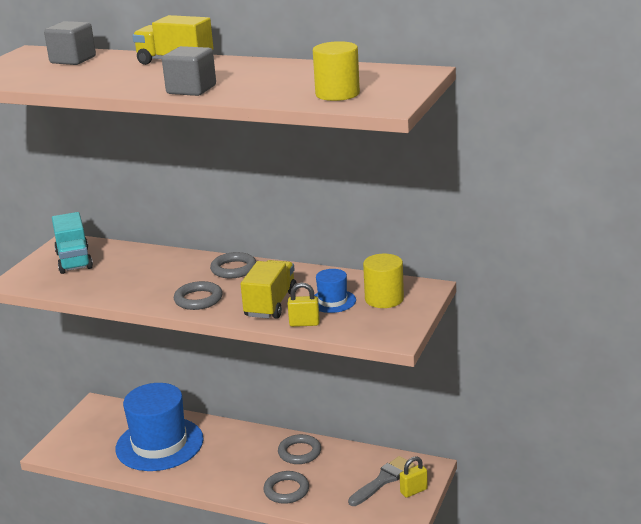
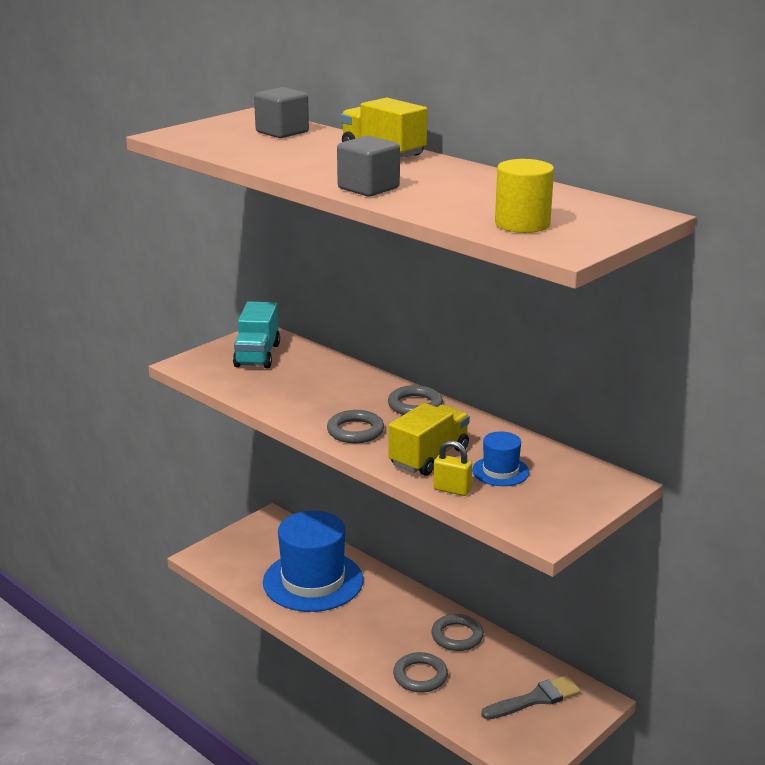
camera: 20 degrees right, 0 degrees up
yellow cylinder [363,253,404,308] -> none
yellow padlock [400,456,428,498] -> none

